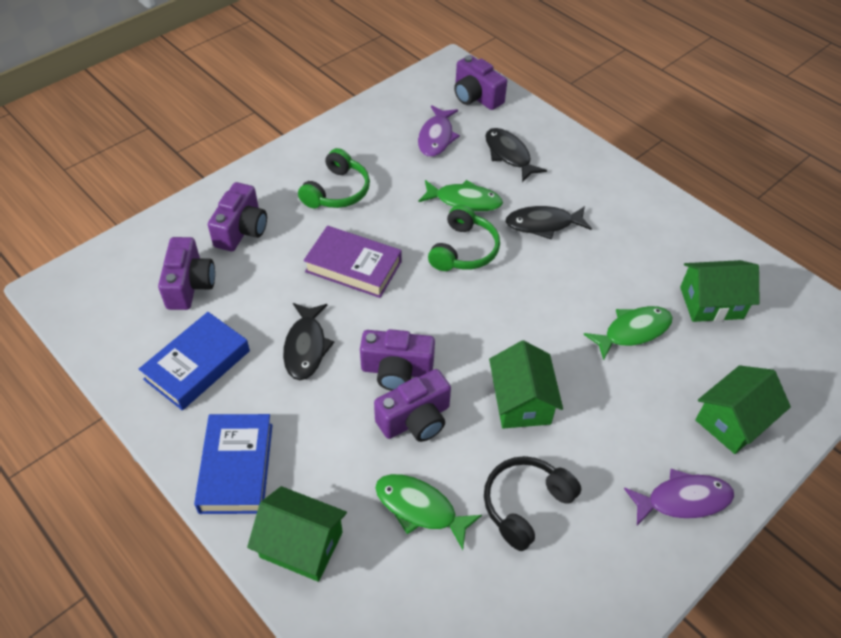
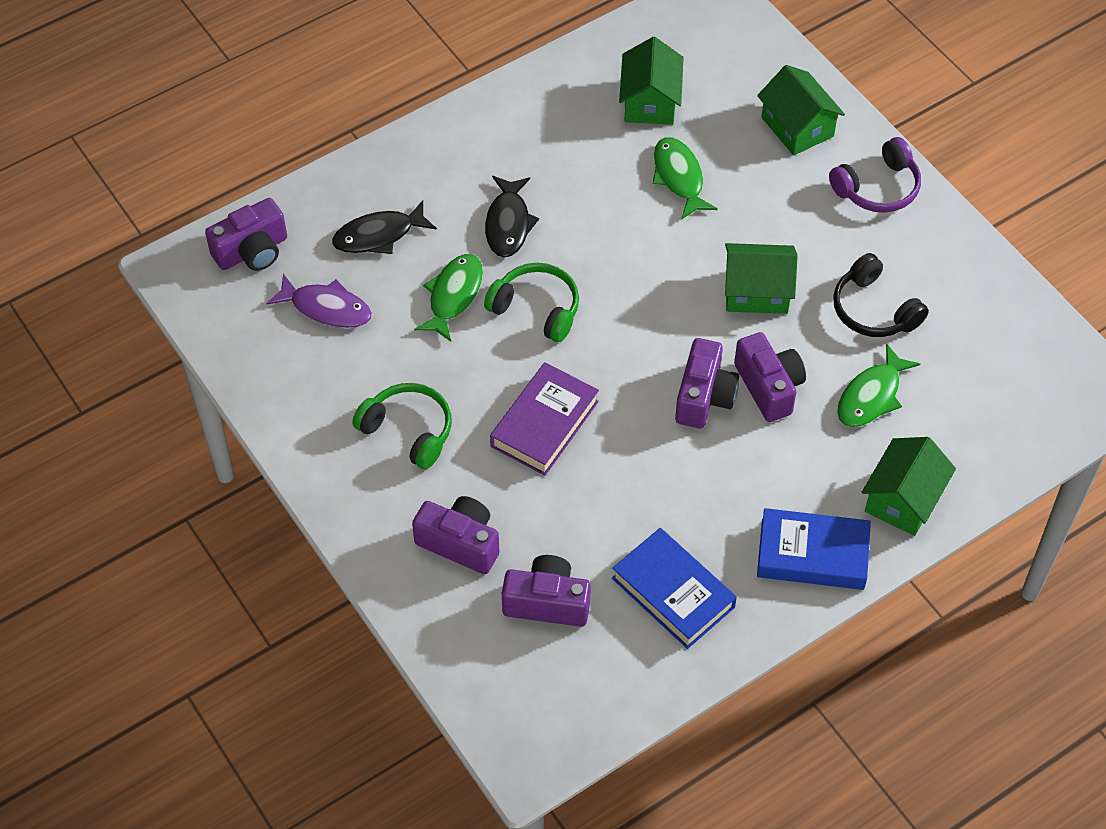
camera: 80 degrees left, 5 degrees up
black fish [283,303,334,380] -> none
purple fish [624,469,734,525] -> purple headphones [829,137,921,213]

